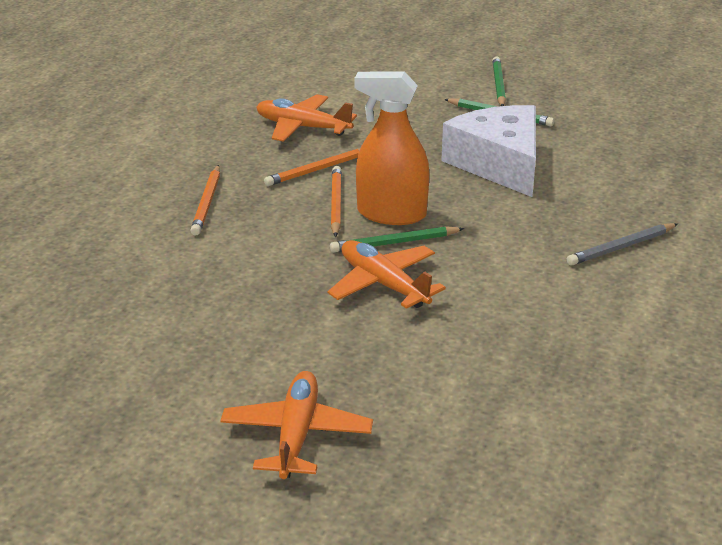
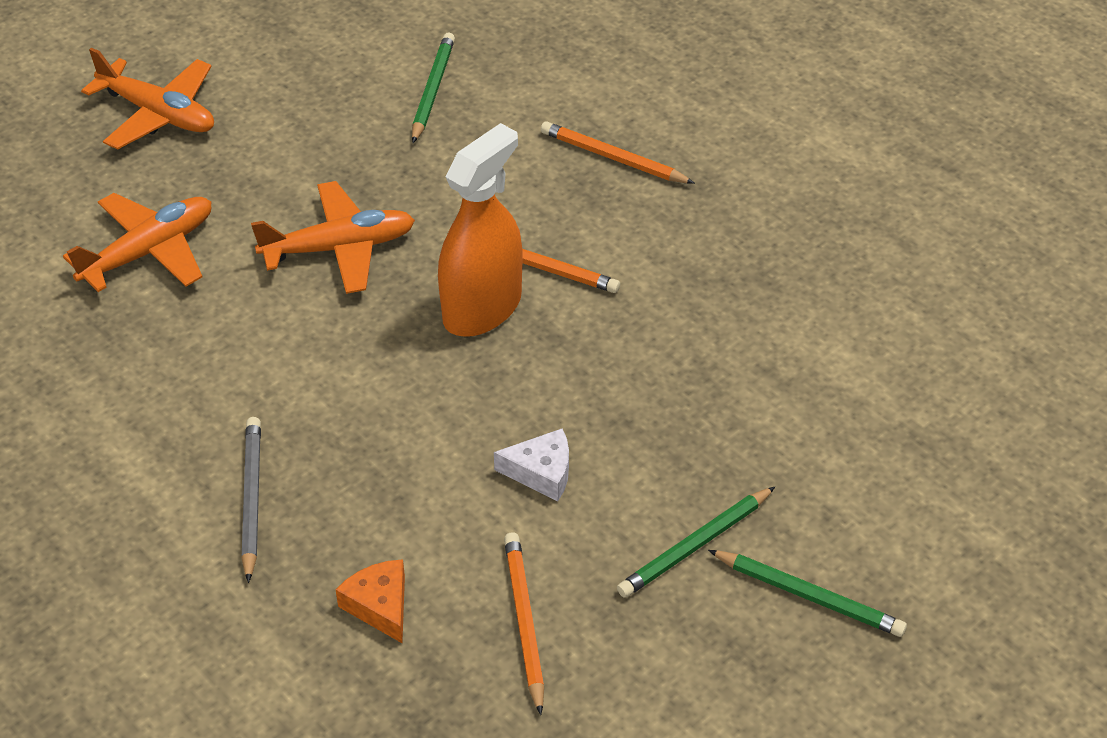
camera: 115 degrees right, 15 degrees up
orange plane [256,94,357,142] -> orange plane moved to [63,193,211,292]
orange pencil [264,148,360,186] -> orange pencil moved to [504,532,544,715]
green pencil [330,226,464,253] -> green pencil moved to [412,33,455,143]
white cheese [441,105,536,197] -> white cheese [494,428,569,501], size x0.43
none -> orange cheese [336,559,405,643]

